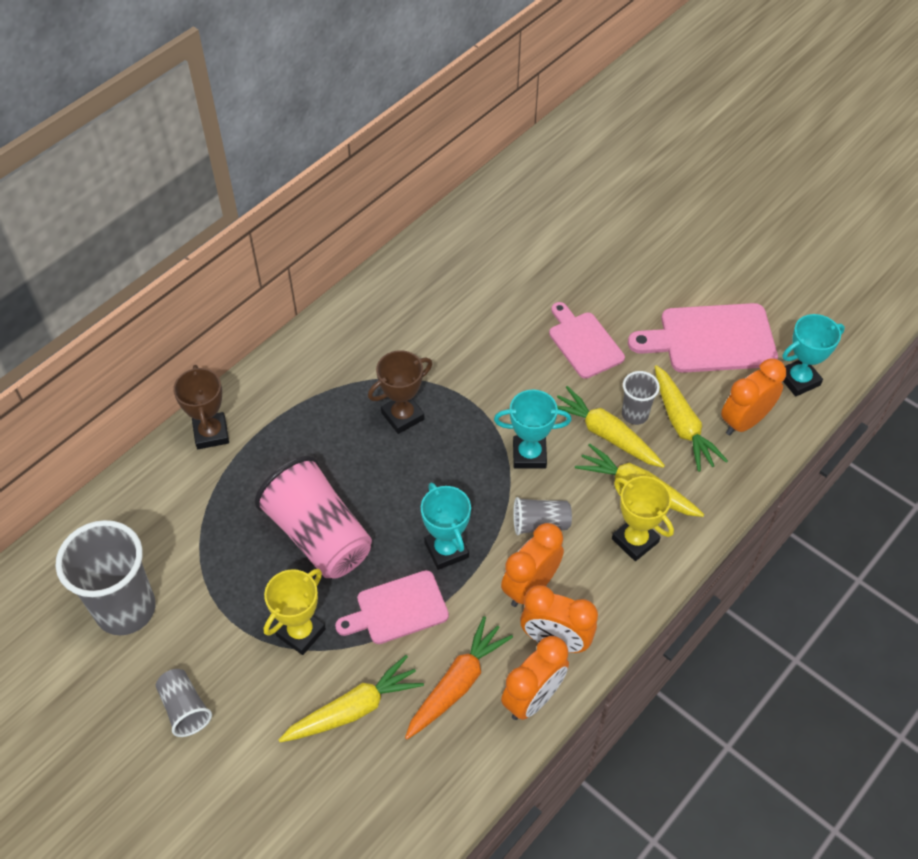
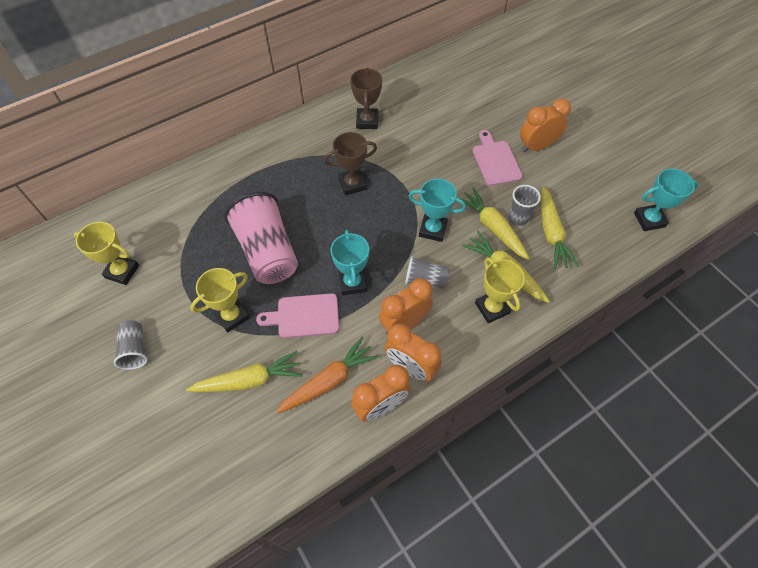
camera: 15 degrees right, 5 degrees up
grey cup [56,520,156,636] -> yellow trophy [74,222,139,285]
brown trophy [173,365,229,449] -> brown trophy moved to [350,67,382,129]
pink cutting board [628,303,778,373] -> none
orange clock [721,359,786,435] -> orange clock moved to [520,98,571,152]

